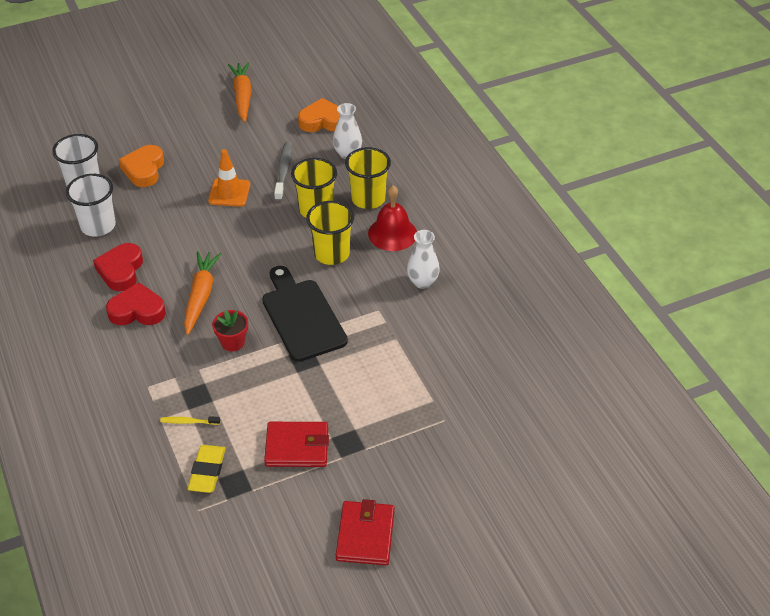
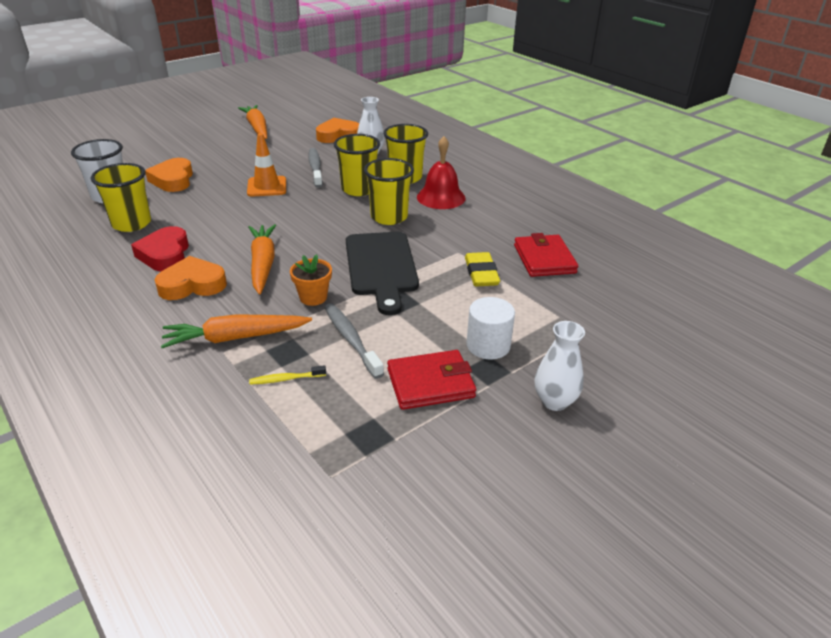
camera: 15 degrees left, 10 degrees down
white cup [66,174,116,236] -> yellow cup [91,163,151,232]
red heart [106,282,166,325] -> orange heart [155,256,227,300]
yellow eraser [188,445,226,493] -> yellow eraser moved to [465,252,500,287]
red flower pot [212,310,248,351] -> orange flower pot [290,254,332,306]
black cutting board [262,266,348,362] -> black cutting board turned 150 degrees counterclockwise [346,232,419,315]
red wallet [336,499,395,565] -> red wallet moved to [514,233,578,277]
white vase [407,230,440,289] -> white vase moved to [534,321,585,411]
none -> orange carrot [161,314,312,348]
none -> grey toothbrush [324,303,384,379]
none -> white cylinder [467,297,515,359]

